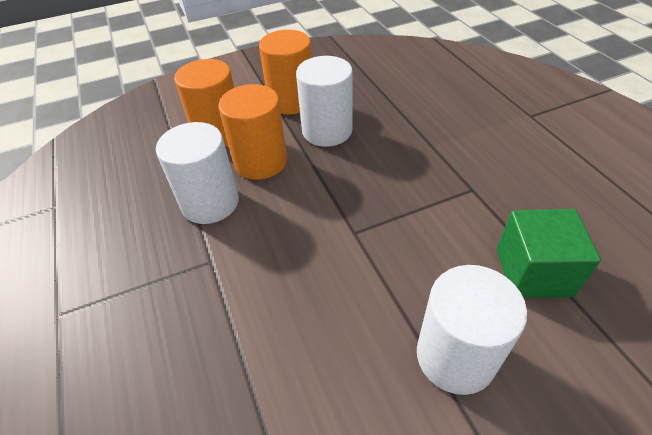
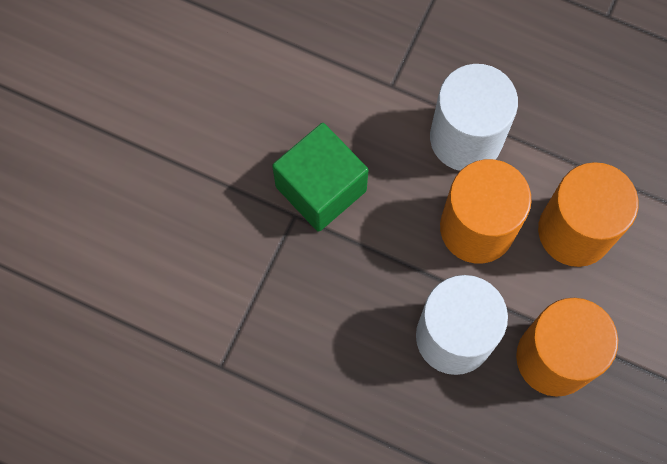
camera: 135 degrees right, 25 degrees up
white cylinder [417,265,527,395] -> none
green cube [497,209,601,298] -> green cube moved to [272,123,369,232]

